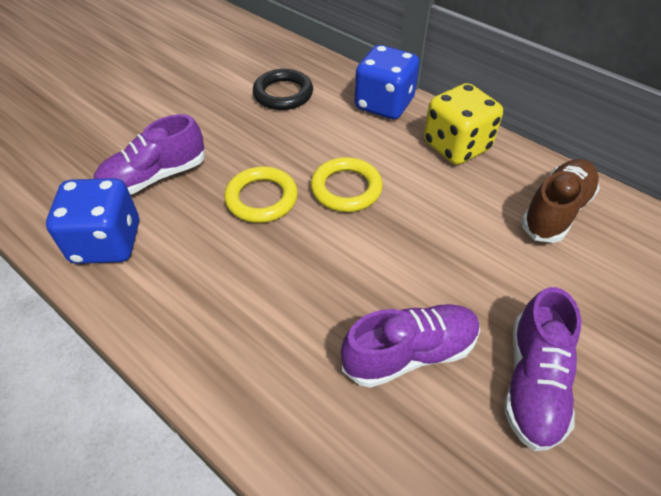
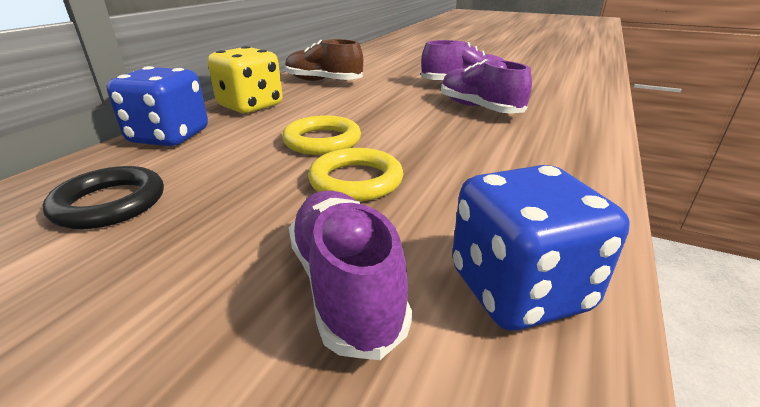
camera: 105 degrees left, 20 degrees down
purple shoe [93,114,205,195] -> purple shoe turned 150 degrees counterclockwise [289,191,412,360]

